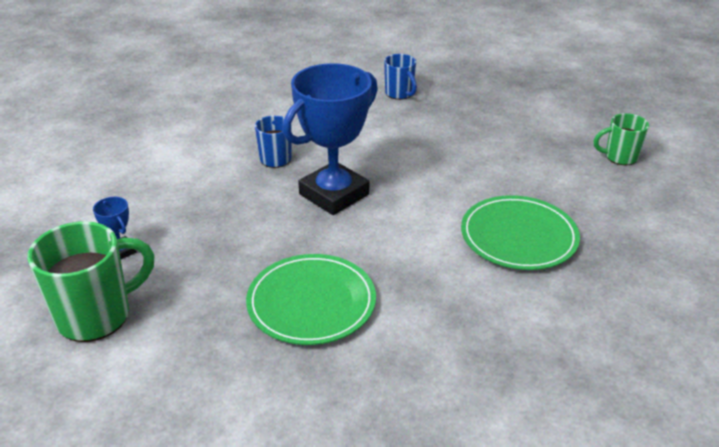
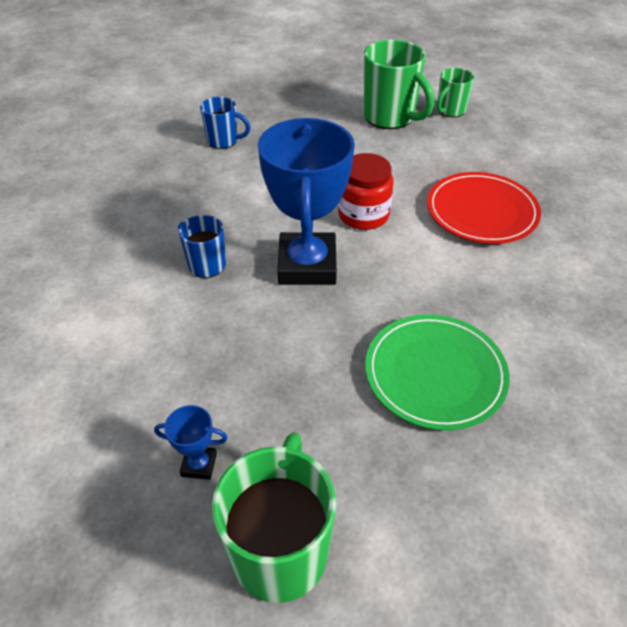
camera: 45 degrees left, 10 degrees up
green plate [461,195,580,270] -> red plate [427,172,541,244]
none -> red jar [338,153,394,230]
none -> green mug [363,40,434,129]

